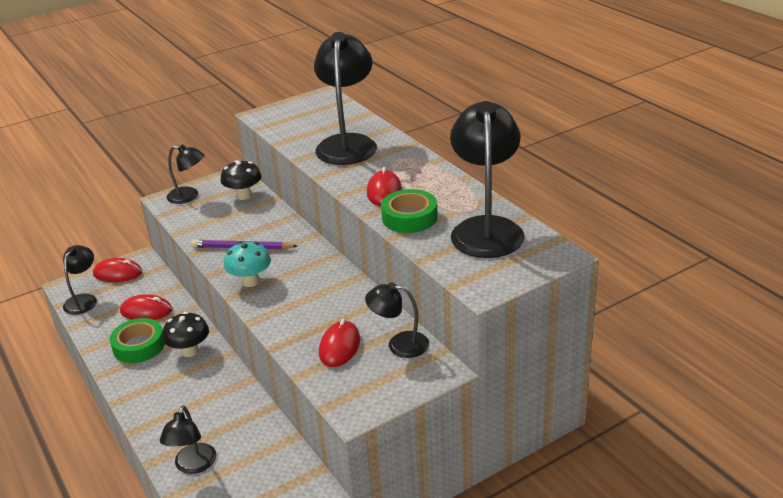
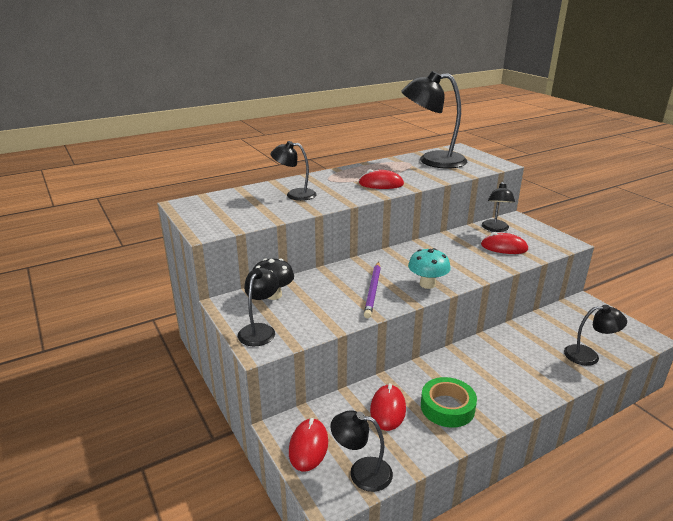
camera: 90 degrees left, 5 degrees down
black mushroom [162,312,209,357] -> none
black lamp [314,32,377,165] -> black lamp [271,141,316,201], size x0.54
green tape [381,189,438,233] -> none

